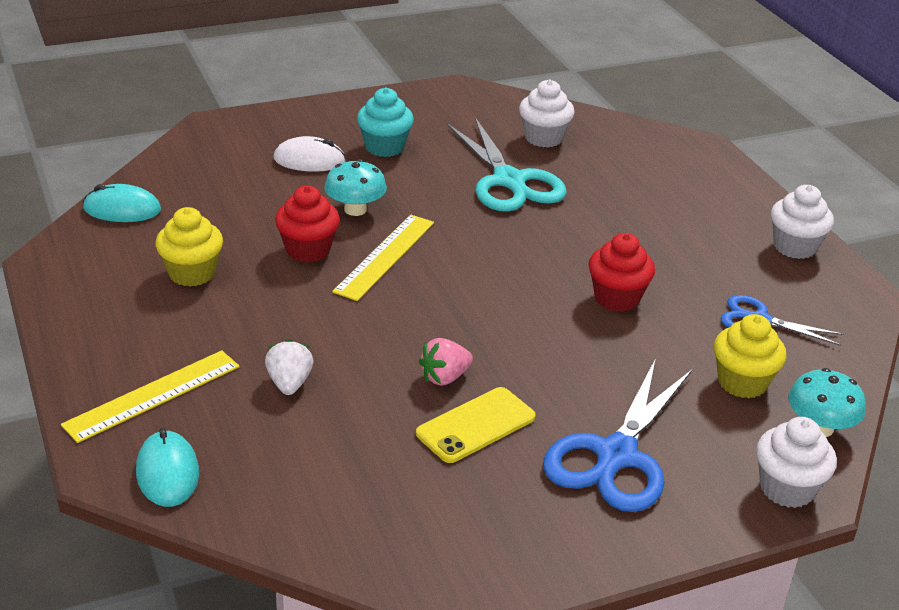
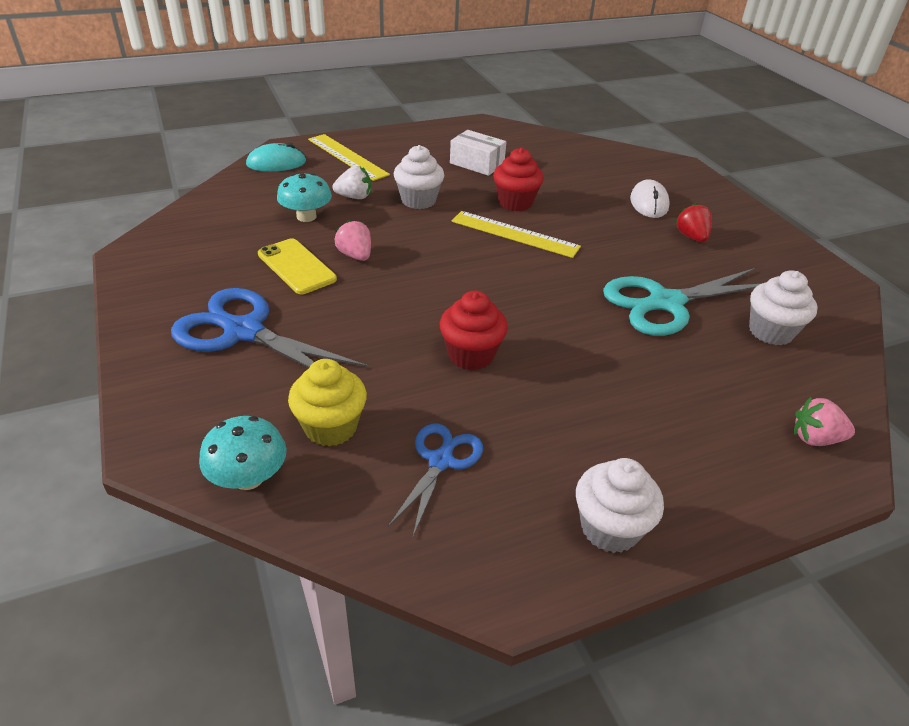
camera: 90 degrees right, 5 degrees up
turquoise mouse [83,184,161,222] -> none
yellow cupcake [155,207,223,287] -> white box [450,130,506,176]
turquoise mushroom [324,159,387,216] -> turquoise mushroom moved to [277,173,332,222]
turquoise cupcake [357,88,414,157] -> red strawberry [675,203,712,242]
white cupcake [756,417,837,508] -> white cupcake moved to [393,145,444,209]
none -> pink strawberry [794,397,855,446]

